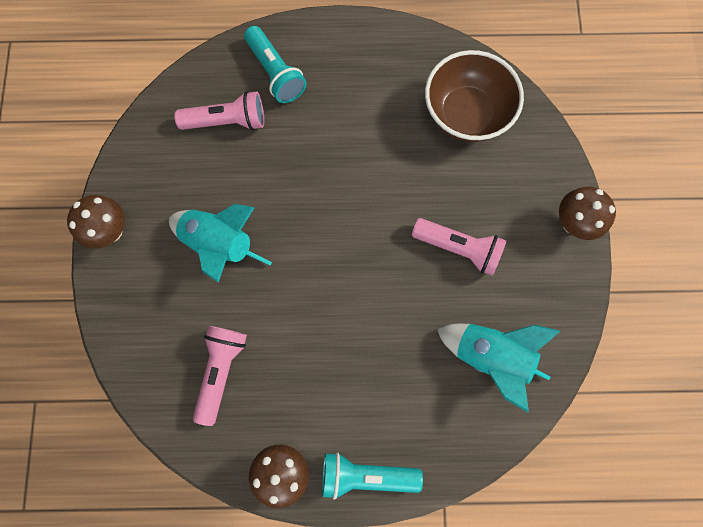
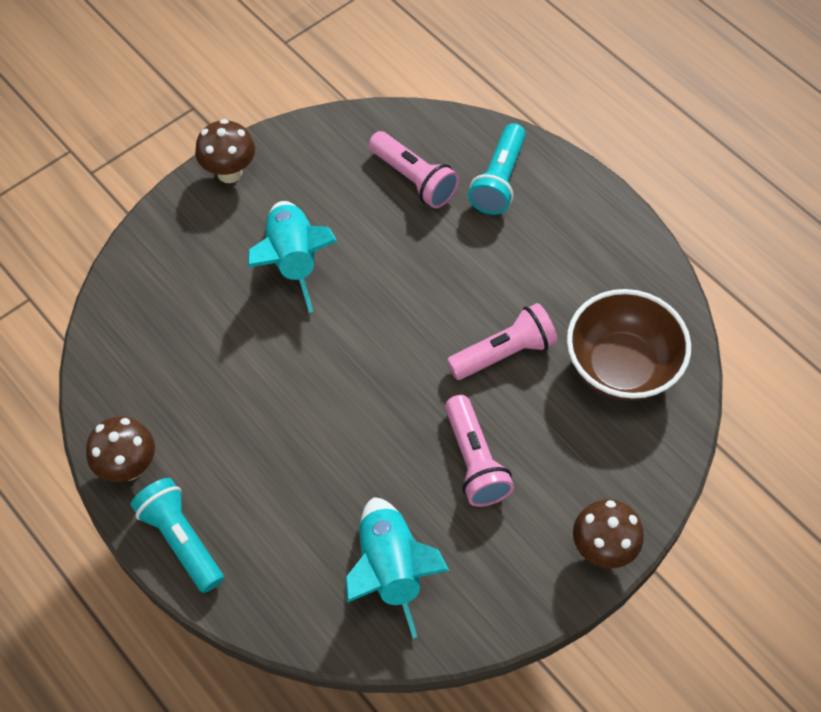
camera: 50 degrees right, 15 degrees down
pink flashlight [193,326,247,426] -> pink flashlight moved to [447,303,558,380]

